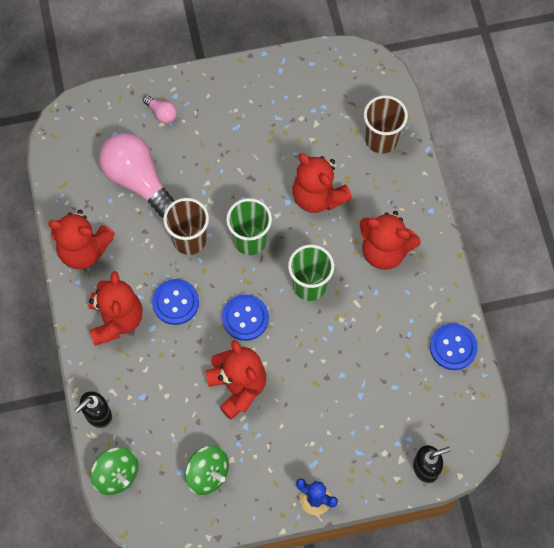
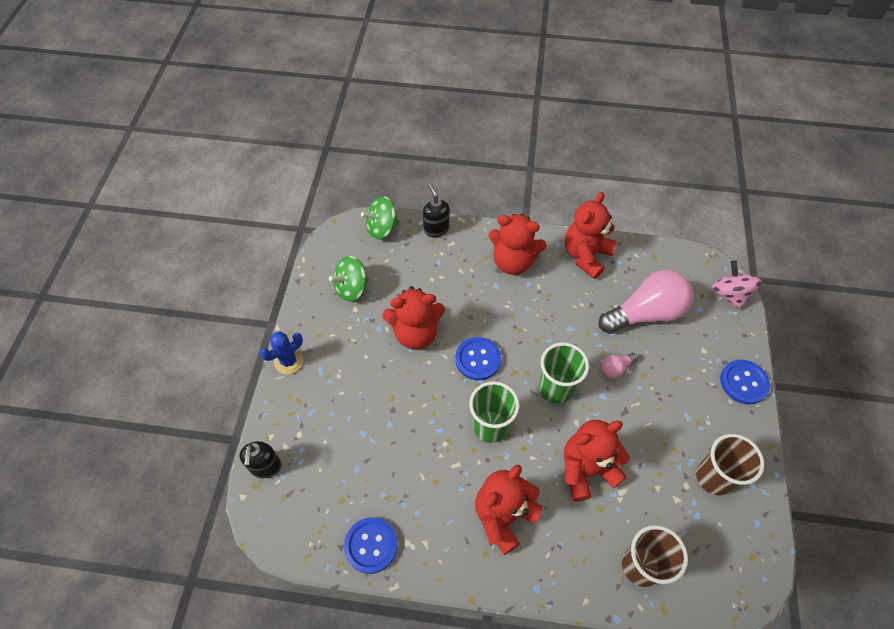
camera: 110 degrees right, 10 degrees down
pink light bulb [143,95,177,124] -> pink light bulb moved to [601,353,638,378]
blue button [152,279,199,325] -> blue button moved to [720,360,770,405]
brown cup [163,198,209,255] -> brown cup moved to [696,434,764,496]
none -> pink spinning top [712,260,762,310]

